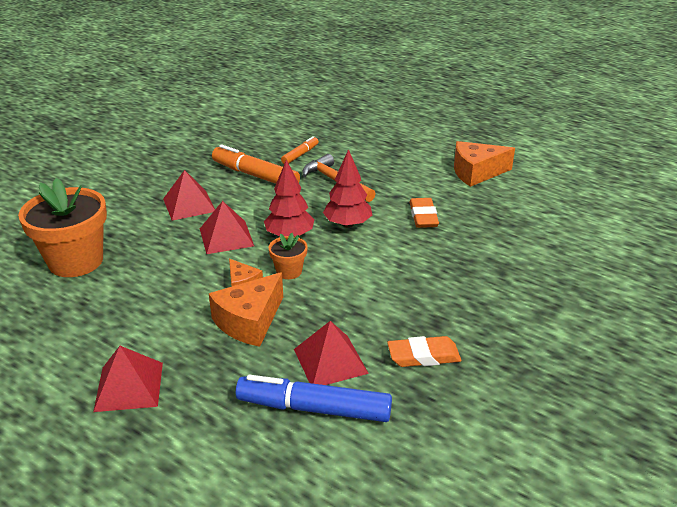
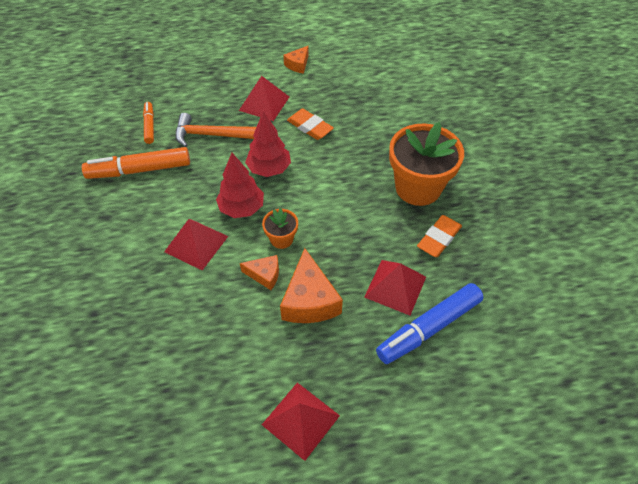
camera: 45 degrees left, 20 degrees up
orange flower pot [18,178,107,277] -> orange flower pot moved to [389,122,464,206]
red pyramid [163,170,215,221] -> red pyramid moved to [239,76,289,121]
orange cheese [454,141,515,187] -> orange cheese [283,46,309,74], size x0.56

